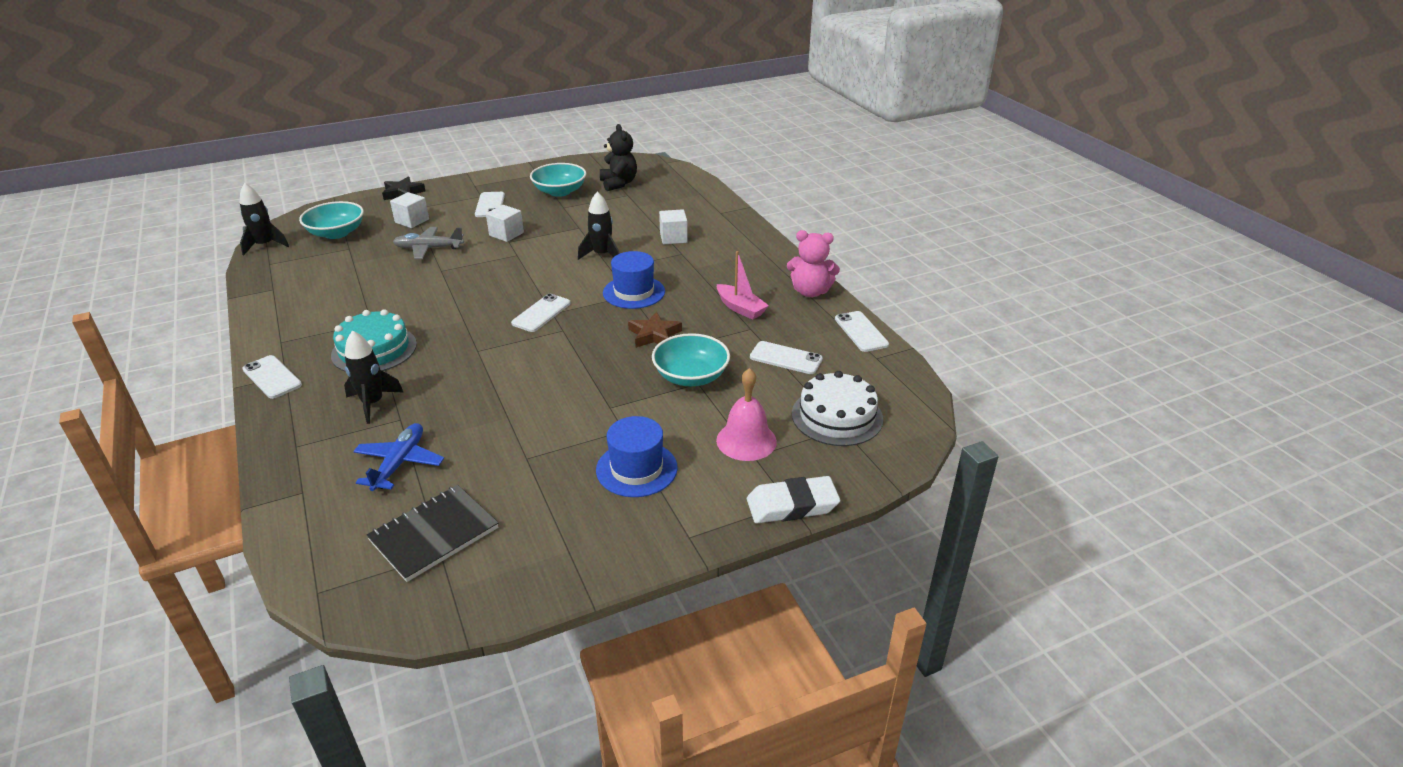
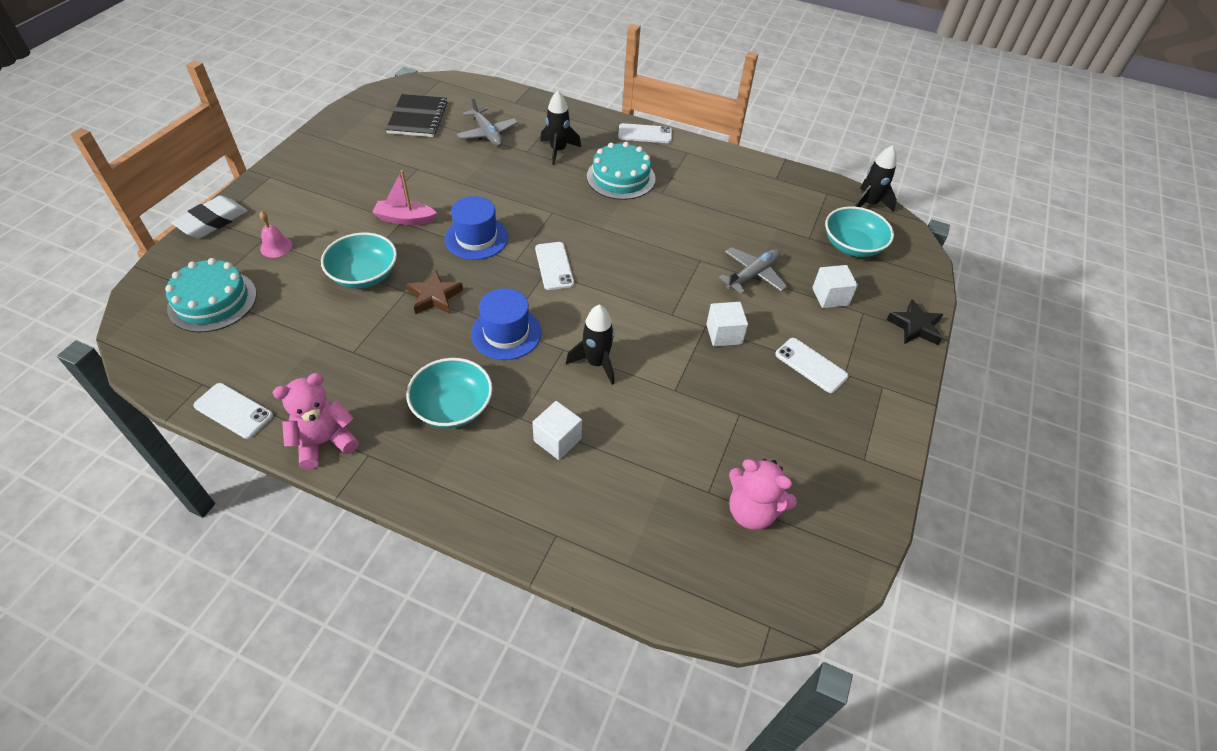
camera: 135 degrees right, 15 degrees up
blue plane [353,423,444,491] -> grey plane [457,97,518,146]
turquoise bowl [530,163,586,197] -> turquoise bowl moved to [406,358,492,428]
blue hat [596,416,678,497] -> blue hat moved to [445,196,508,260]
black teddy bear [600,124,637,191] -> pink teddy bear [729,459,797,530]
pink bell [716,368,777,461] -> pink bell [259,211,292,258], size x0.61
pink boat [717,251,769,320] -> pink boat moved to [372,170,437,225]
white phone [750,341,823,374] -> none
white cake [792,371,883,446] -> turquoise cake [165,258,257,332]

